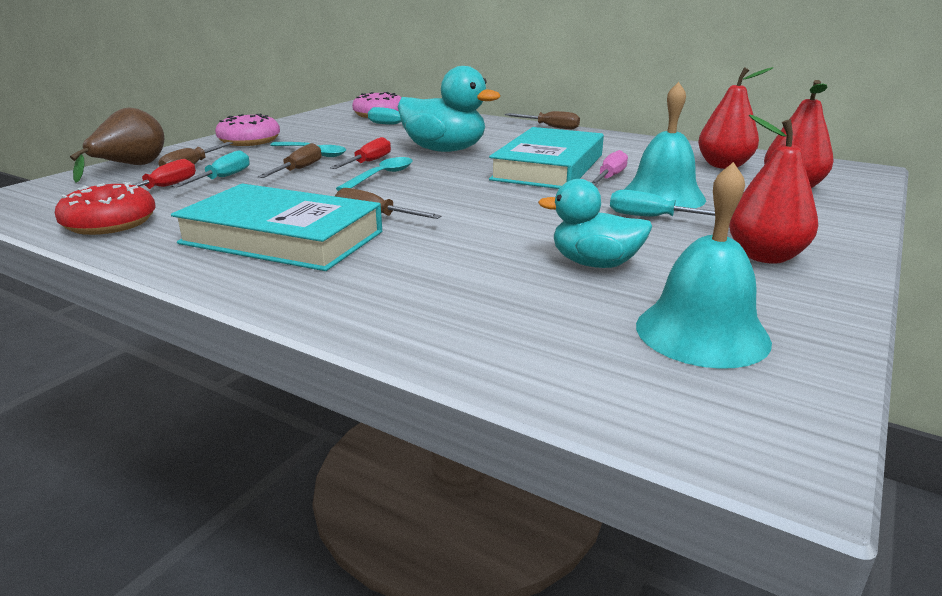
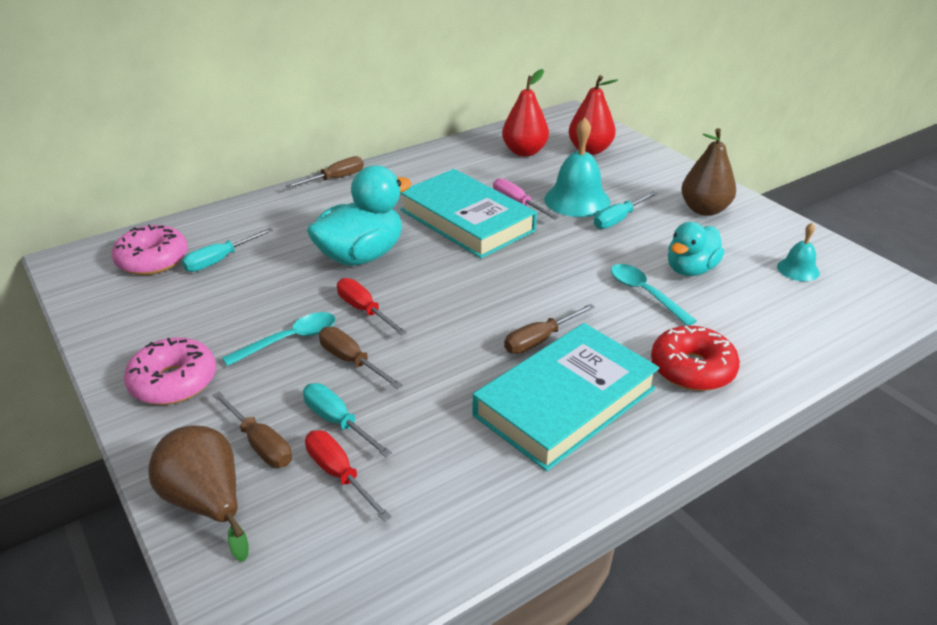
camera: 65 degrees left, 10 degrees up
red donut [55,182,156,235] -> red donut moved to [651,326,740,391]
turquoise spoon [336,157,412,191] -> turquoise spoon moved to [611,264,697,326]
turquoise bell [636,162,772,369] -> turquoise bell [777,223,820,281], size x0.54
red pear [729,114,818,264] -> brown pear [681,128,736,216]

